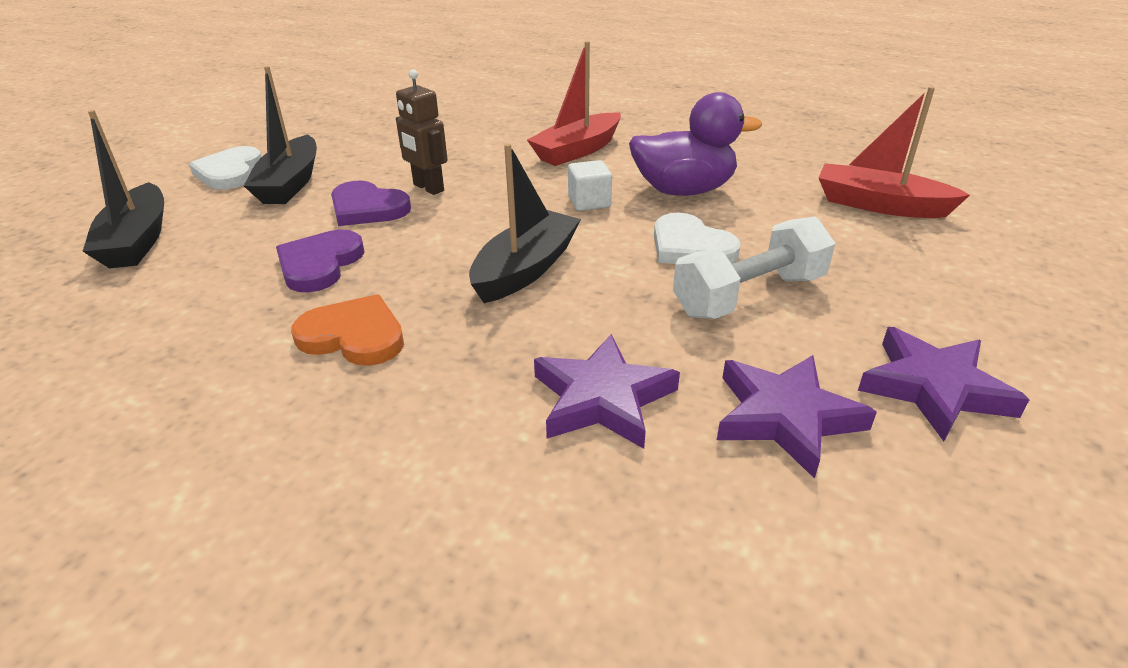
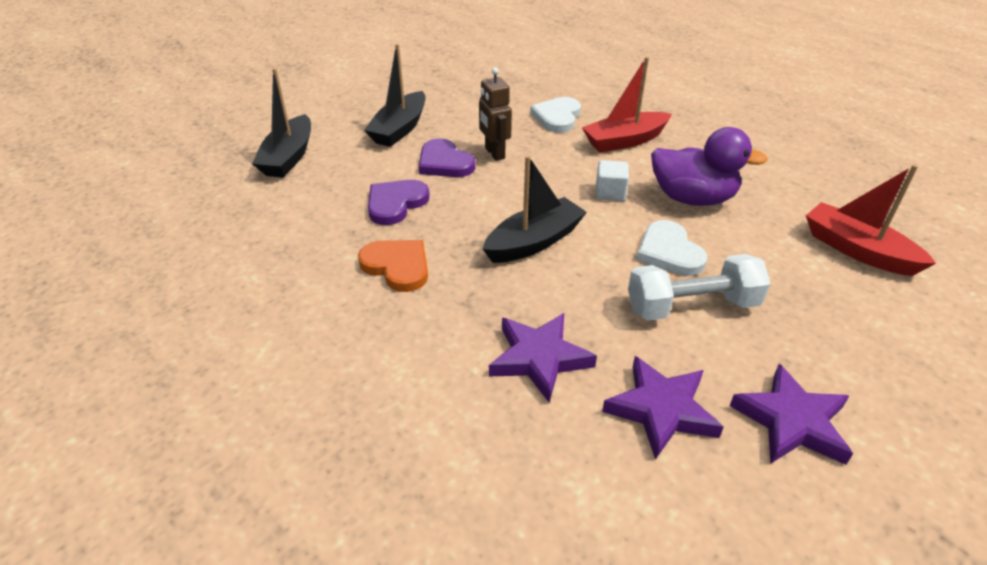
camera: 20 degrees right, 5 degrees up
white heart [189,146,262,190] -> white heart moved to [530,97,581,133]

